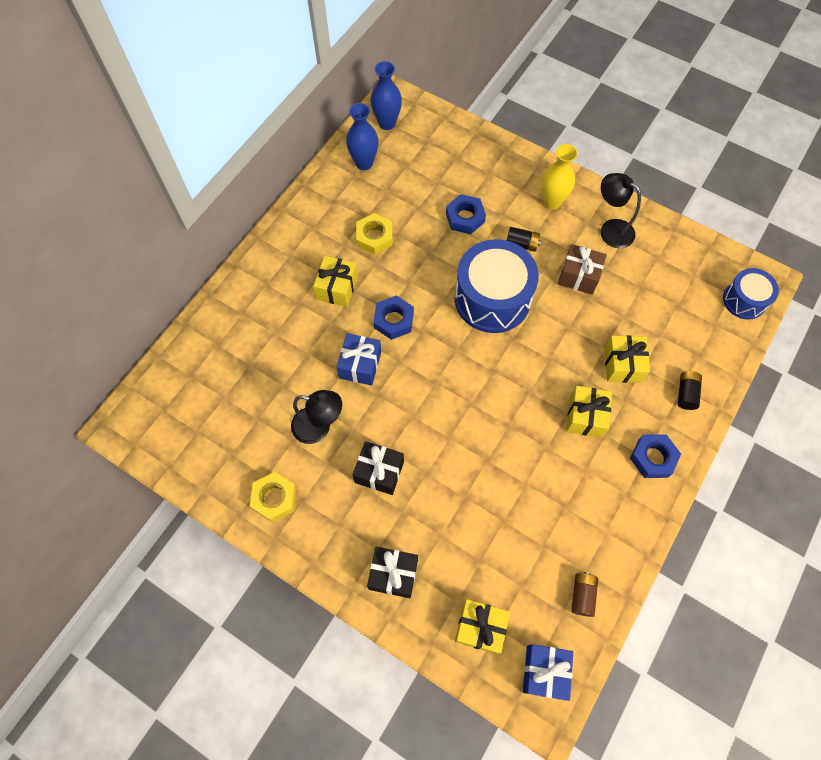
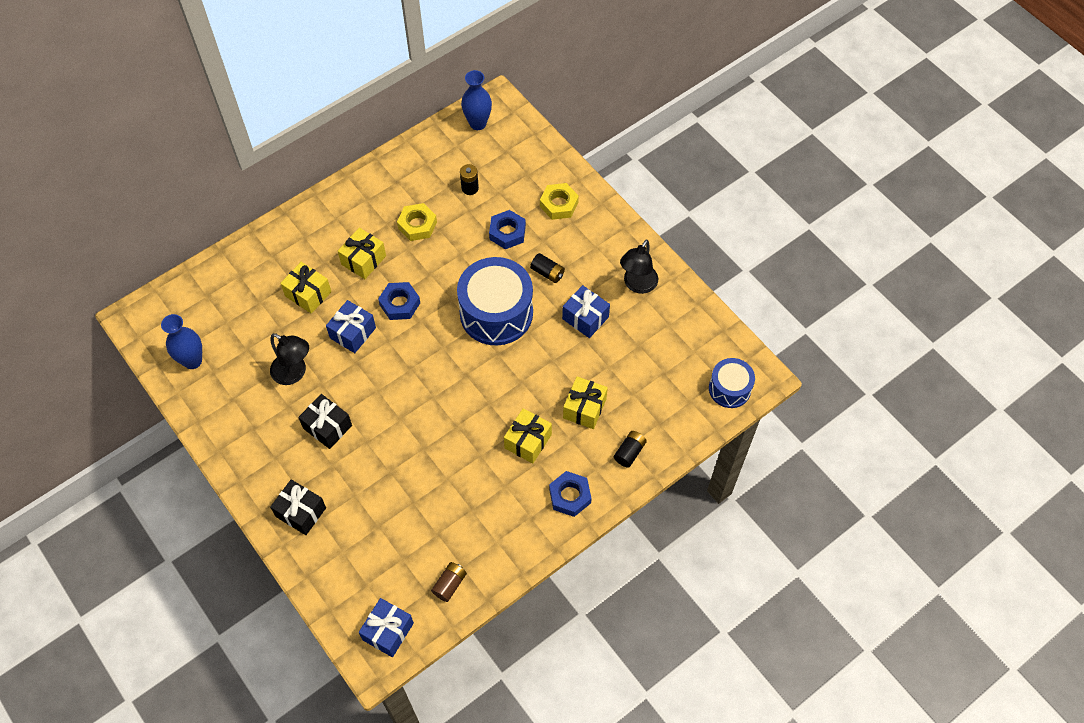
camera: 20 degrees right, 5 degrees down
yellow nut [250,472,296,522] -> yellow nut moved to [540,183,579,220]
blue vase [346,103,378,170] -> blue vase moved to [161,314,202,369]
yellow gift [455,599,510,654] -> yellow gift moved to [280,262,331,314]
yellow vase [541,144,578,210] -> none
brown gift [558,244,607,295] -> blue gift [562,285,610,338]
black lamp [600,173,641,248] -> black lamp turned 120 degrees counterclockwise [620,240,658,294]
none -> black battery [460,164,479,195]

